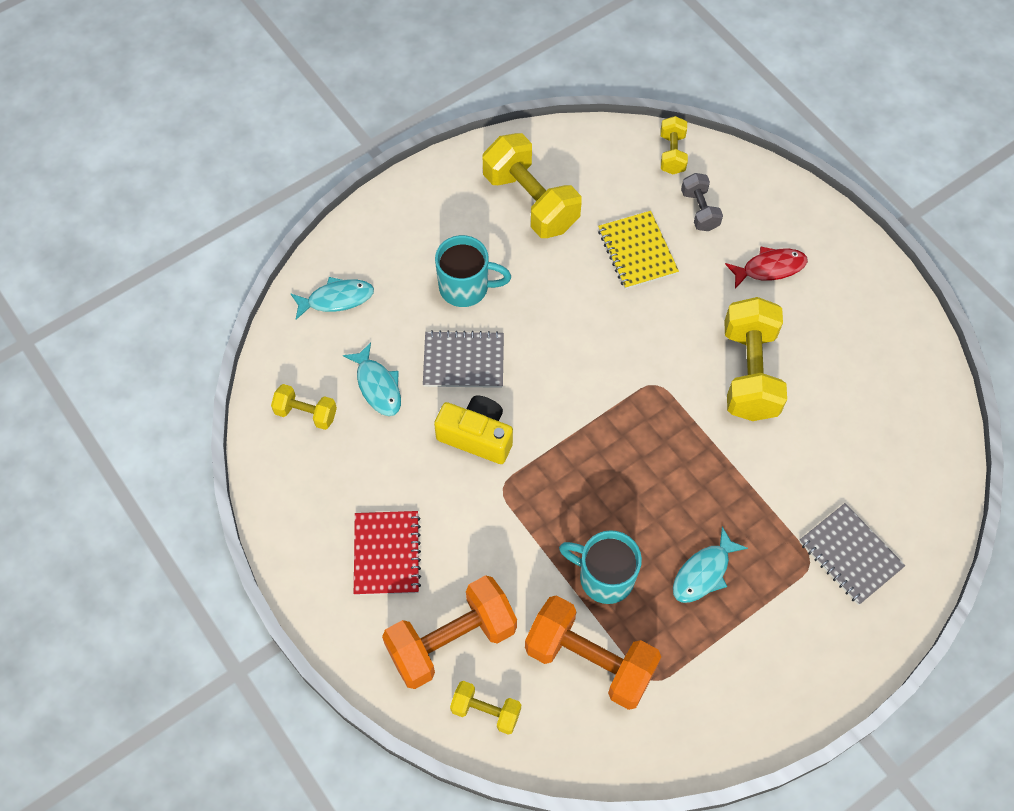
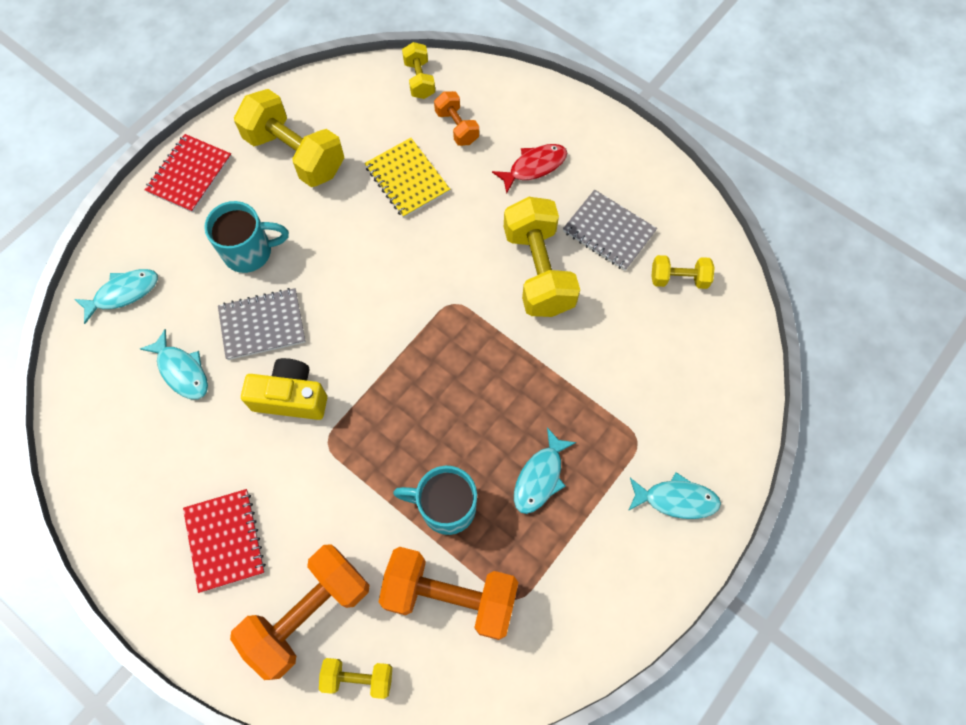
camera: 15 degrees left, 5 degrees up
yellow dumbbell [271,384,337,430] -> yellow dumbbell moved to [651,255,715,289]
grey dumbbell [681,173,723,231] -> orange dumbbell [434,91,479,146]
grey notebook [799,503,905,605] -> grey notebook moved to [563,190,657,271]
none -> red notebook [144,134,232,213]
none -> turquoise fish [628,472,721,519]

